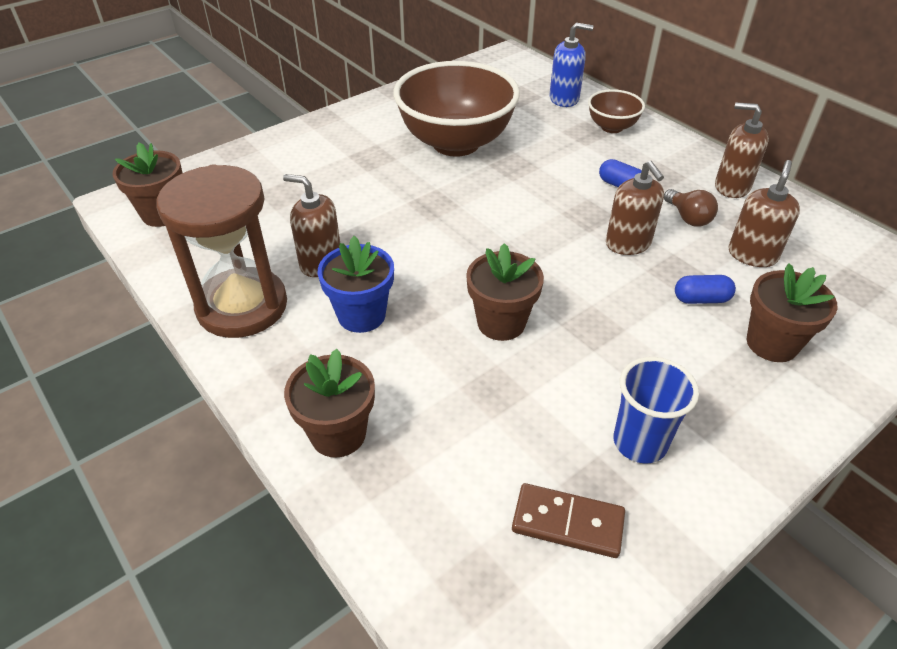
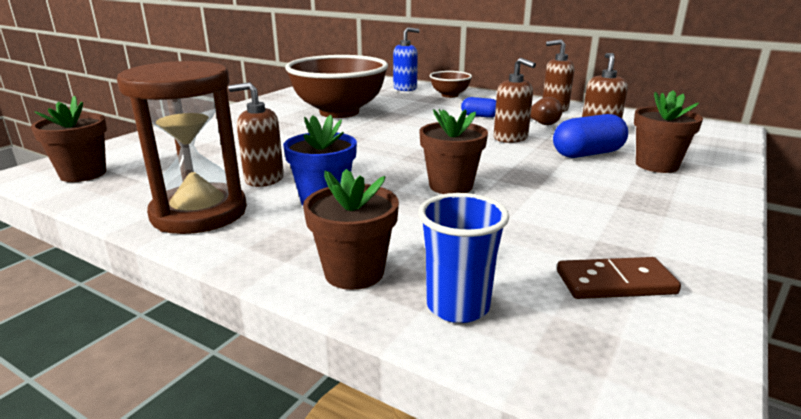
camera: 20 degrees left, 20 degrees down
blue cup [613,357,699,463] -> blue cup moved to [418,193,509,323]
blue capsule [675,275,736,304] -> blue capsule [553,114,628,158], size x1.69

